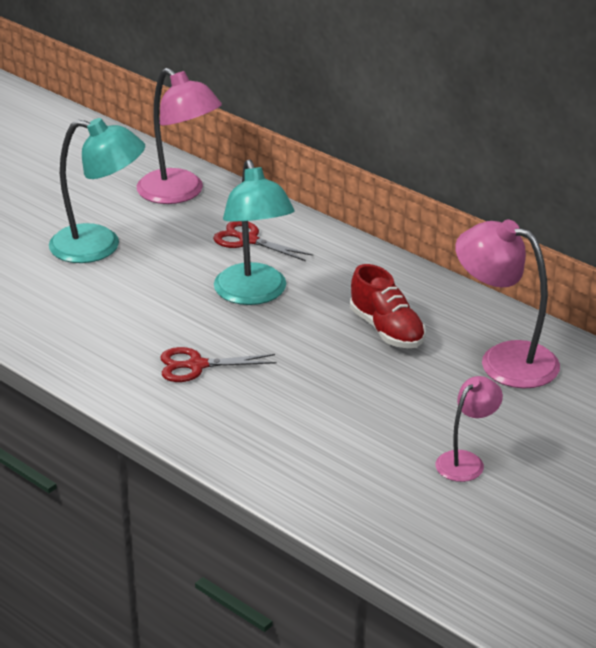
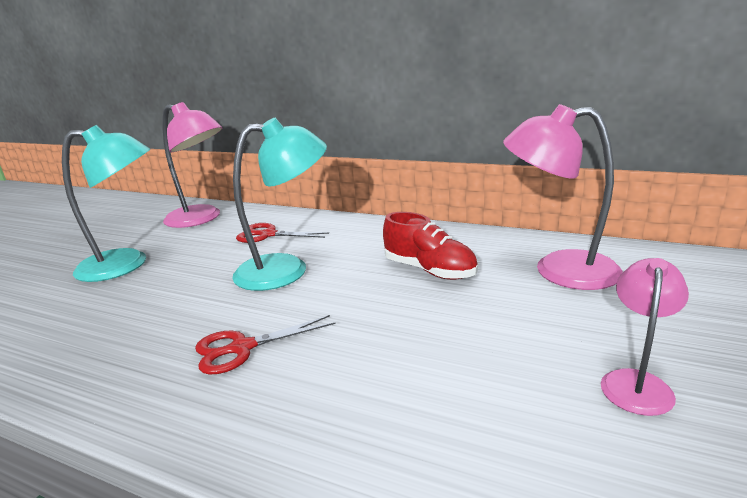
camera: 15 degrees left, 10 degrees down
turquoise lamp [214,160,295,305] -> turquoise lamp turned 75 degrees counterclockwise [232,118,327,291]

